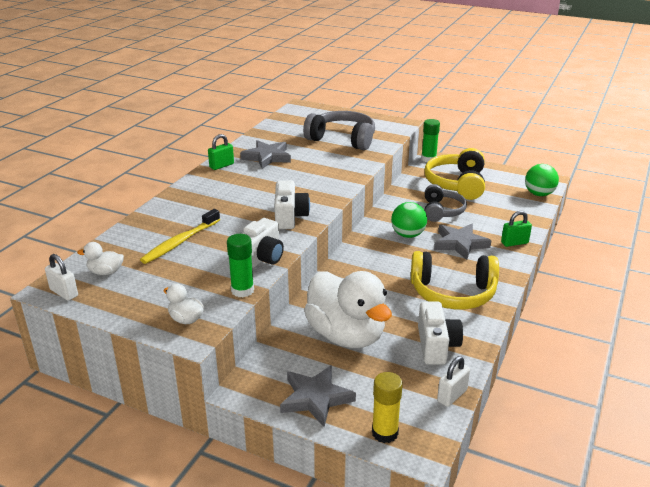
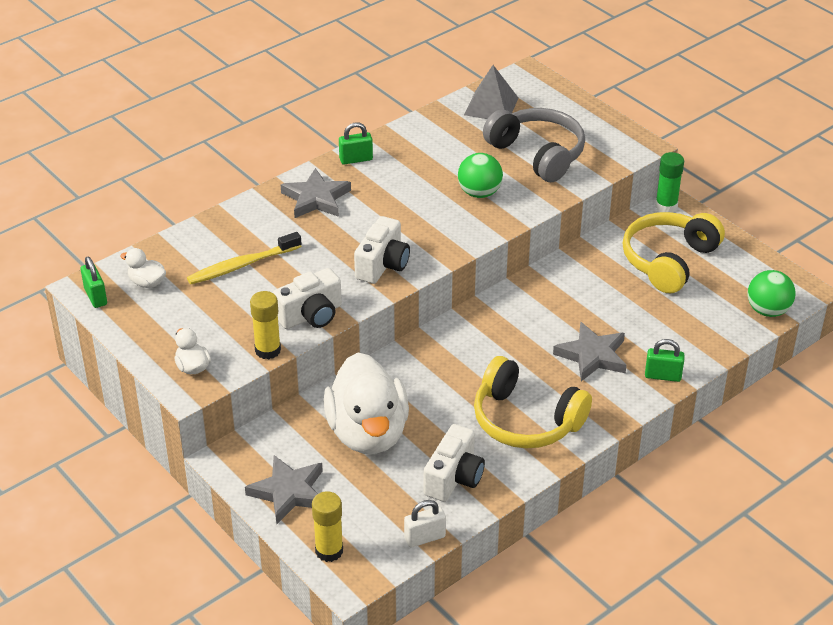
camera: 25 degrees right, 10 degrees up
white padlock [45,254,78,301] -> green padlock [80,257,107,308]
green glue stick [227,234,254,298] -> yellow glue stick [250,291,281,359]
grey star [240,140,291,169] -> grey star moved to [281,168,351,218]
green ball [391,202,427,238] -> green ball moved to [458,153,503,198]
grey headphones [425,184,467,222] -> none
none -> grey pyramid [464,65,518,119]

